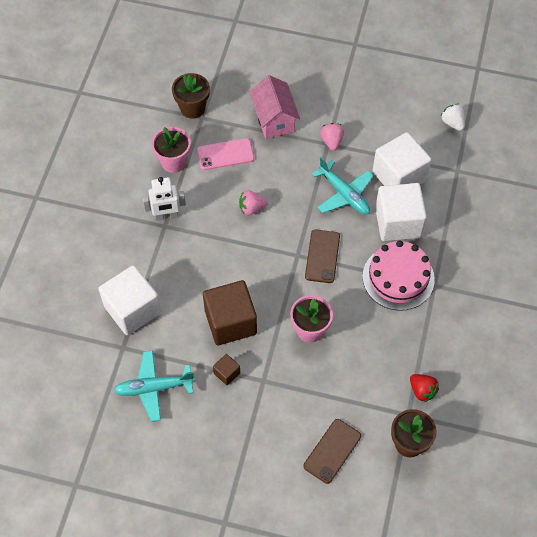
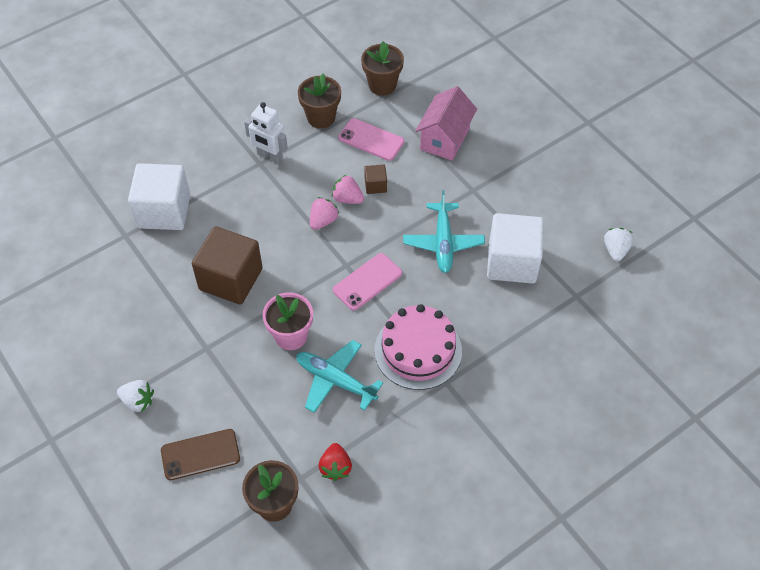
camera: 40 degrees right, 5 degrees down
turquoise plane [114,350,195,422] -> turquoise plane moved to [296,340,383,413]
pink flower pot [152,127,191,173] -> brown flower pot [298,73,341,129]
brown cube [213,354,240,385] -> brown cube moved to [364,164,387,194]
brown phone [305,230,340,283] -> pink phone [333,253,402,311]
pink strawberry [320,123,344,151] -> pink strawberry moved to [310,197,339,230]
white cube [375,183,427,241] -> none
none -> white strawberry [117,380,154,412]

